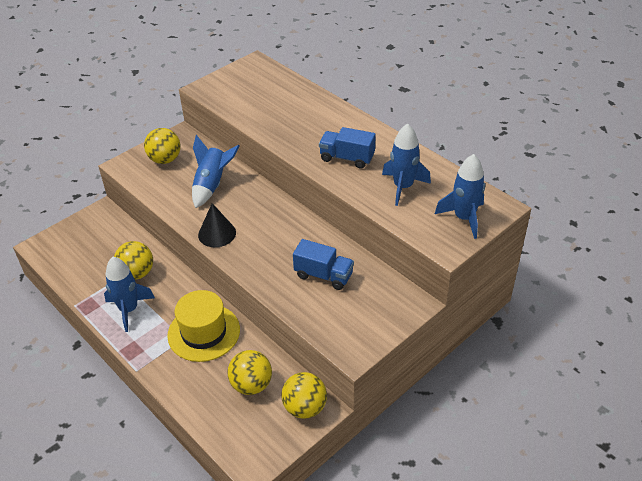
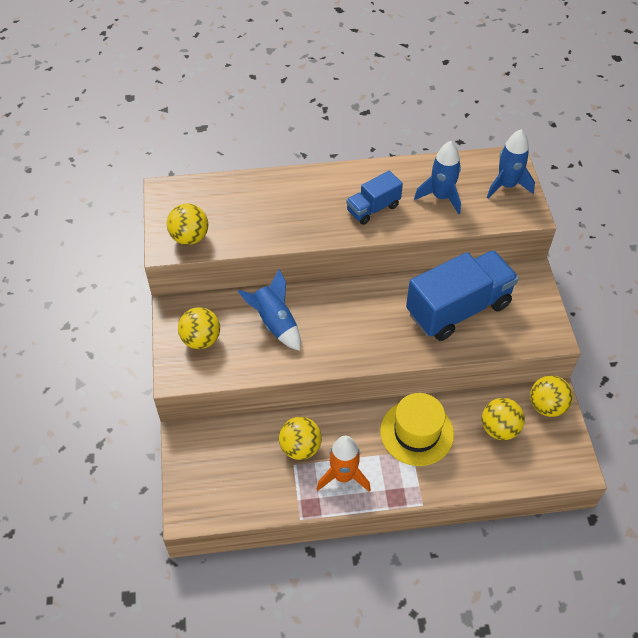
camera: 55 degrees left, 10 degrees up
blue rocket [104,257,155,332] -> orange rocket [317,436,371,492]
black cone [198,203,236,247] -> none
blue truck [293,239,354,290] -> blue truck [406,250,519,341], size x1.90
none -> yellow ball [167,204,208,245]

